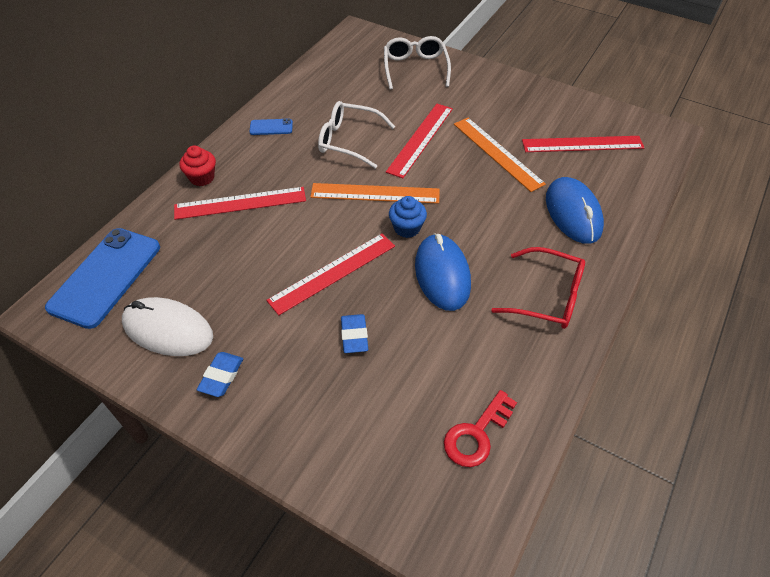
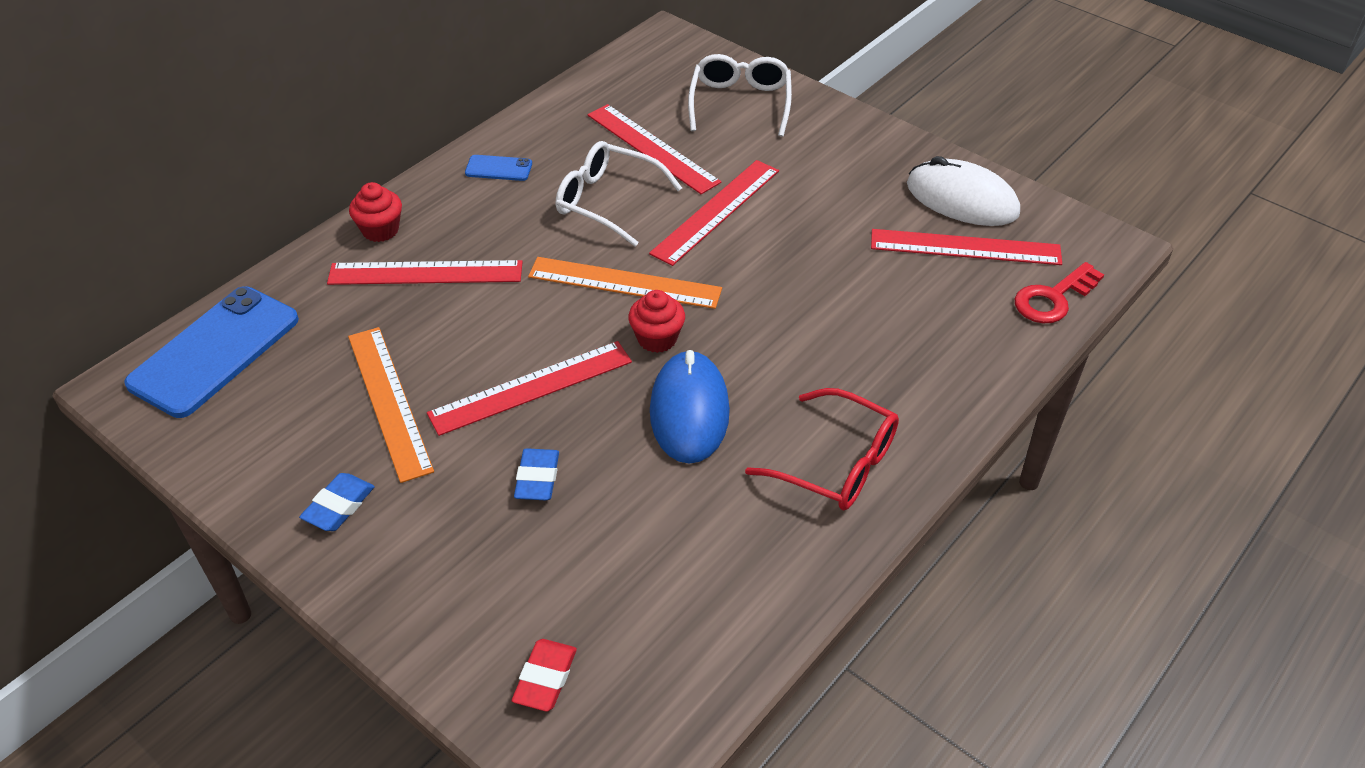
camera: 10 degrees right, 5 degrees down
white mouse [122,297,213,356] -> white mouse moved to [907,156,1020,226]
blue cupcake [389,196,427,238] -> red cupcake [628,290,685,353]
red key [444,390,517,467] -> red key moved to [1014,262,1104,323]
orange ruler [454,118,546,192] -> orange ruler moved to [348,327,434,483]
blue mouse [546,177,604,244] -> none
none -> red eraser [512,639,577,711]
none -> red ruler [588,104,721,194]

